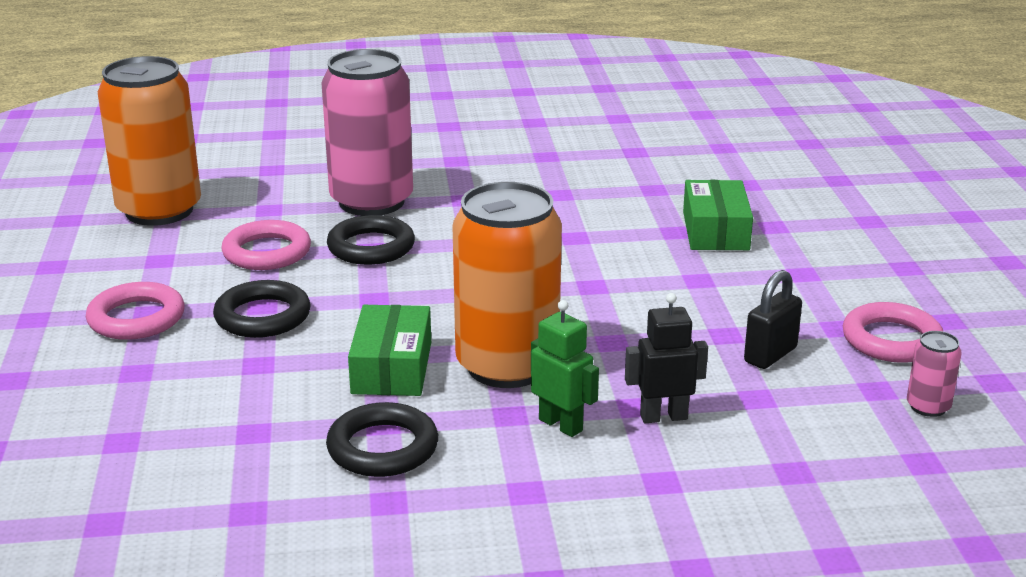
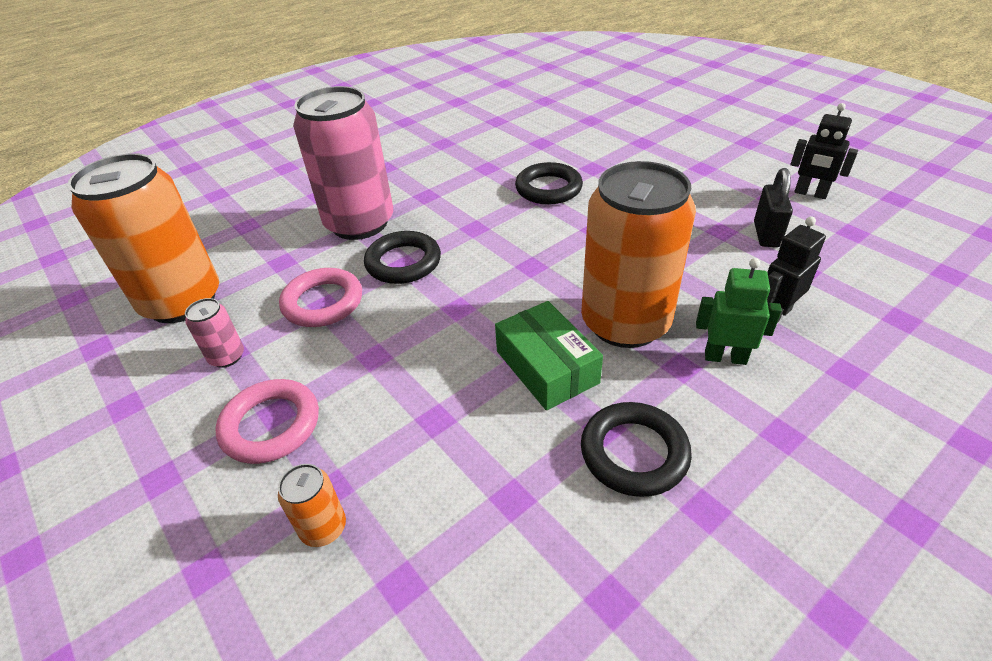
camera: 30 degrees left, 15 degrees up
black ring [213,280,311,338] -> black ring moved to [515,162,583,204]
green box [683,180,753,250] -> none
pink ring [843,302,943,363] -> black robot [790,103,858,199]
pink can [907,331,962,417] -> pink can moved to [185,298,244,368]
none -> orange can [278,464,346,547]

